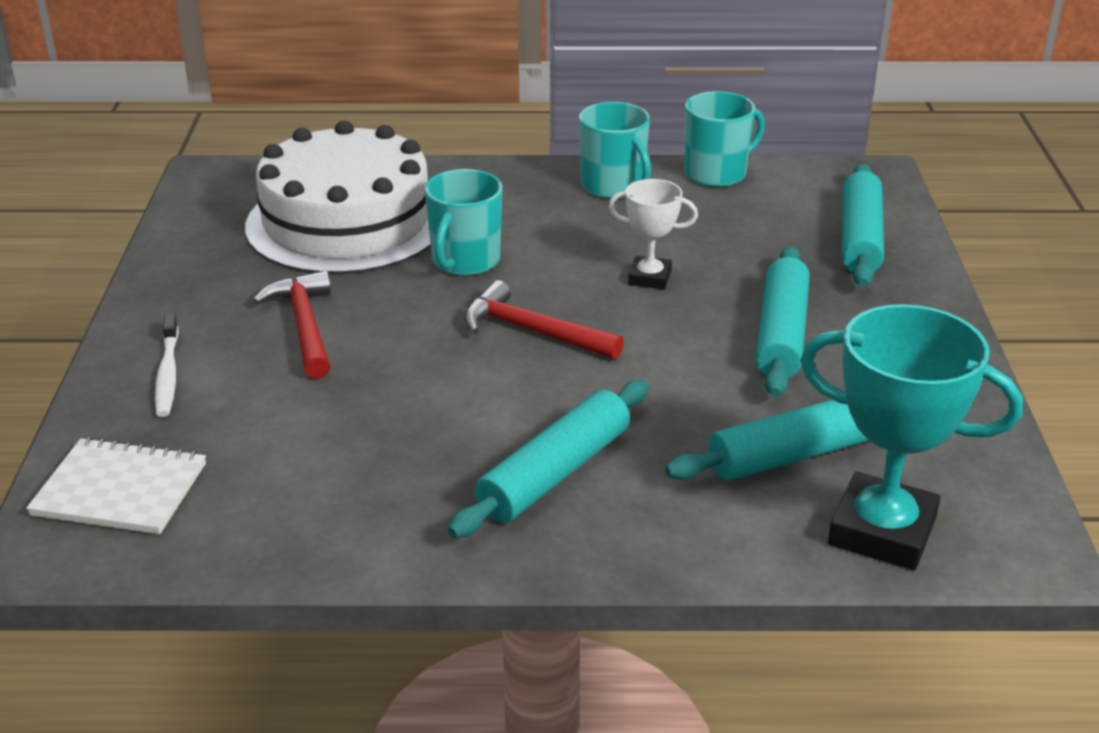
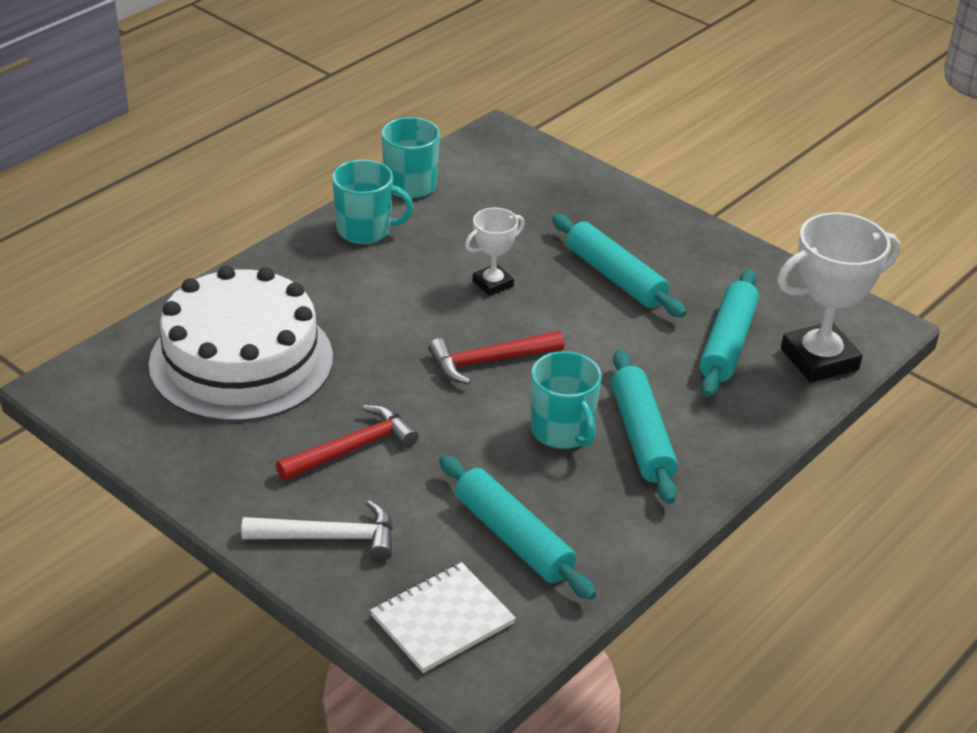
camera: 50 degrees left, 5 degrees up
white toothbrush [155,314,179,417] -> white hammer [241,500,393,561]
red hammer [253,270,331,379] -> red hammer turned 120 degrees clockwise [276,405,419,481]
turquoise mug [425,169,502,276] -> turquoise mug moved to [531,351,602,449]
turquoise trophy [800,304,1023,570] -> white trophy [777,212,900,383]
turquoise rolling pin [842,164,884,287] -> turquoise rolling pin moved to [439,455,596,600]

